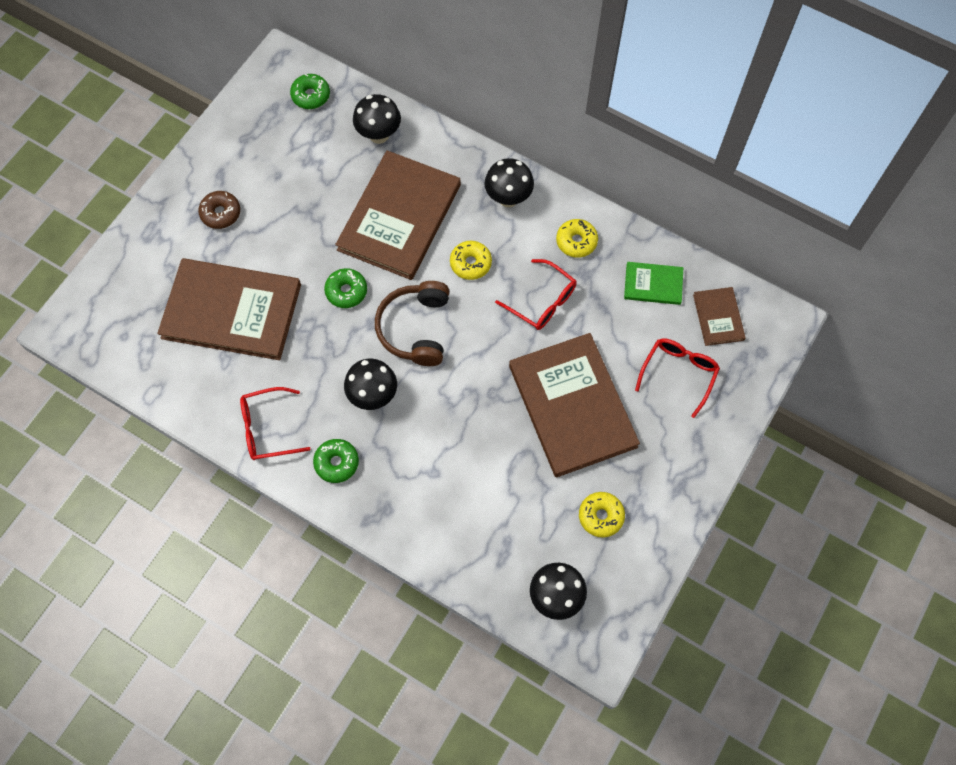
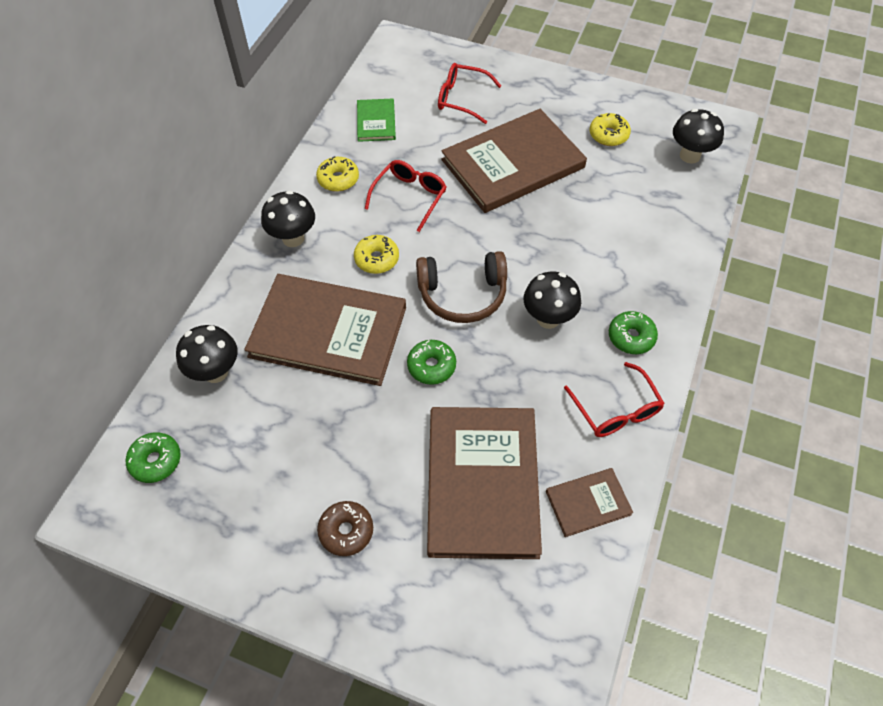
camera: 100 degrees left, 10 degrees down
brown book [693,287,746,346] -> brown book moved to [546,468,633,537]

